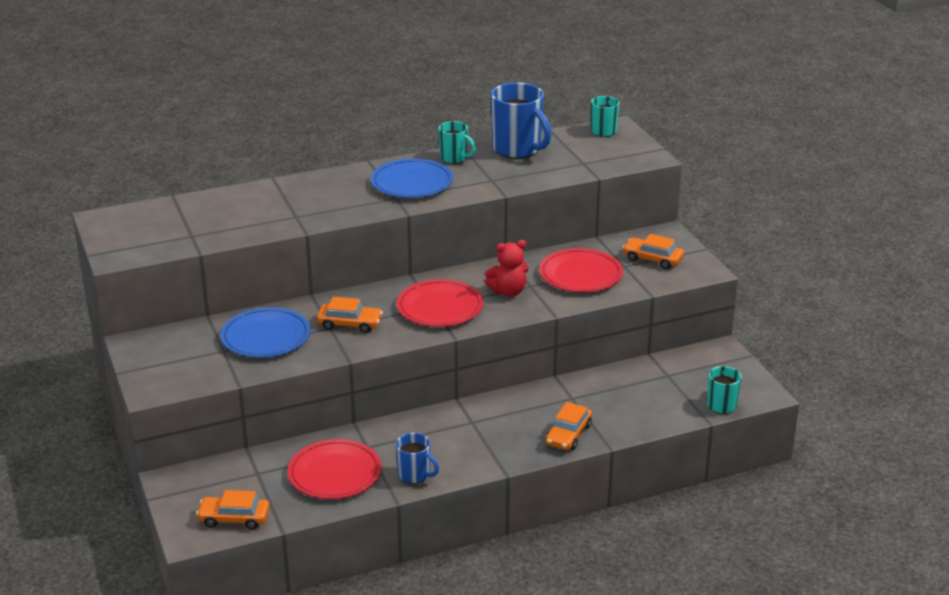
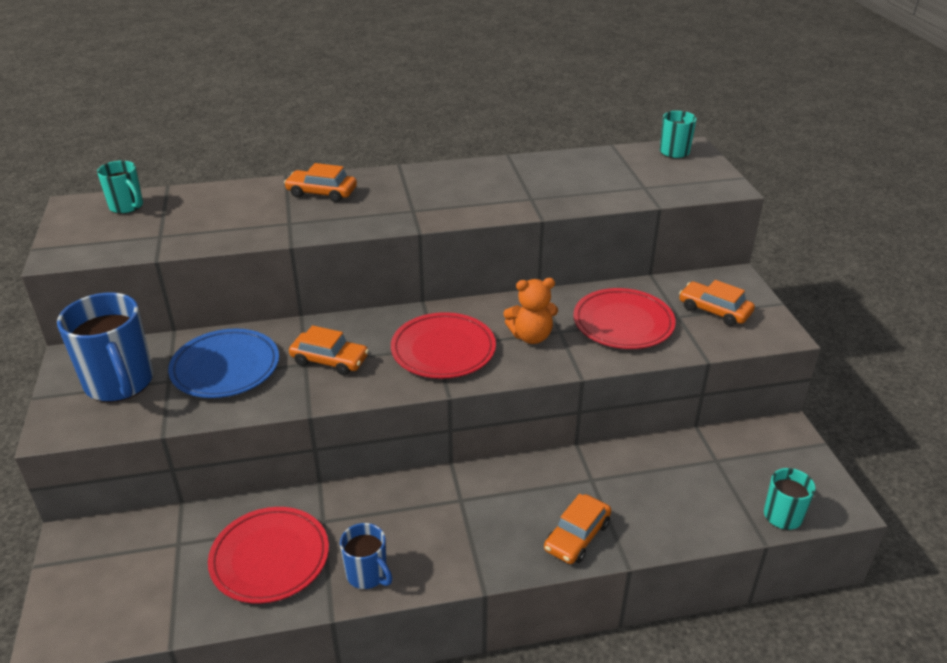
camera: 10 degrees right, 5 degrees up
orange car [196,490,270,530] -> orange car moved to [284,163,357,202]
blue plate [371,159,453,198] -> none
turquoise mug [438,121,476,164] -> turquoise mug moved to [97,161,143,214]
red teddy bear [485,240,528,296] -> orange teddy bear [503,278,558,344]
blue mug [491,83,551,158] -> blue mug moved to [57,293,153,402]

